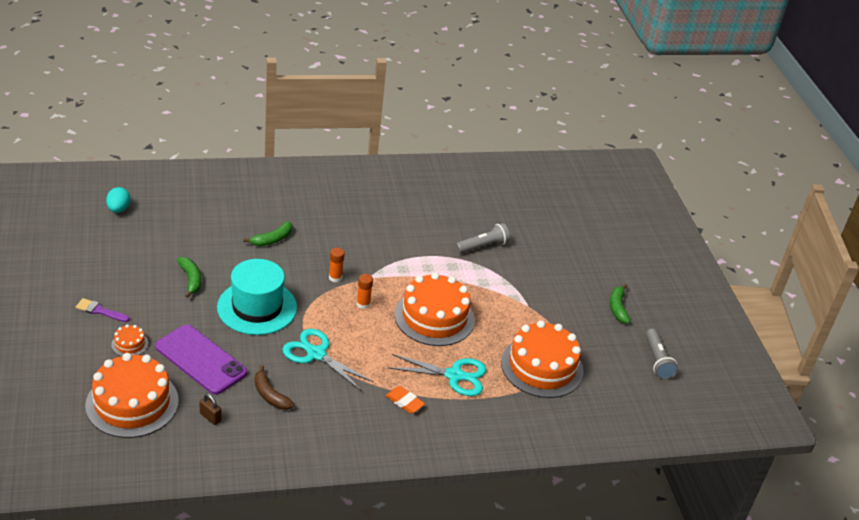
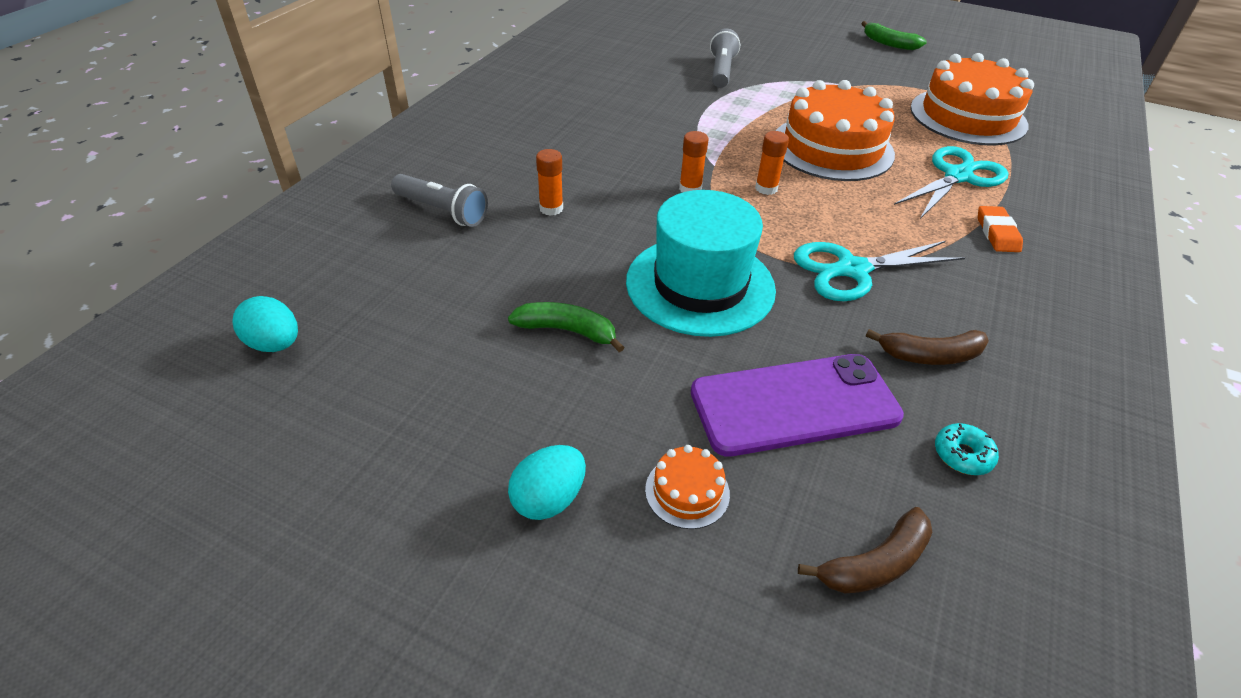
camera: 50 degrees left, 5 degrees up
purple brush [76,298,130,322] -> turquoise egg [508,445,586,520]
orange cake [85,353,179,438] -> brown banana [798,507,932,593]
brown padlock [199,394,221,425] -> turquoise donut [935,423,999,475]
green banana [244,221,292,246] -> orange glue stick [536,149,563,216]
orange eraser [386,386,425,414] -> orange eraser turned 75 degrees counterclockwise [978,206,1023,252]
grey flashlight [646,328,678,379] -> grey flashlight moved to [391,174,488,227]

